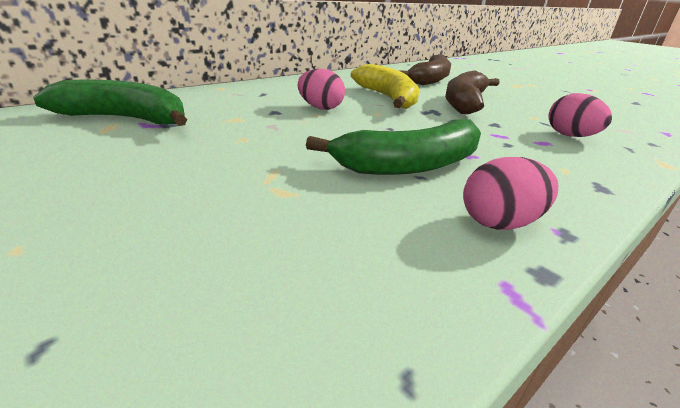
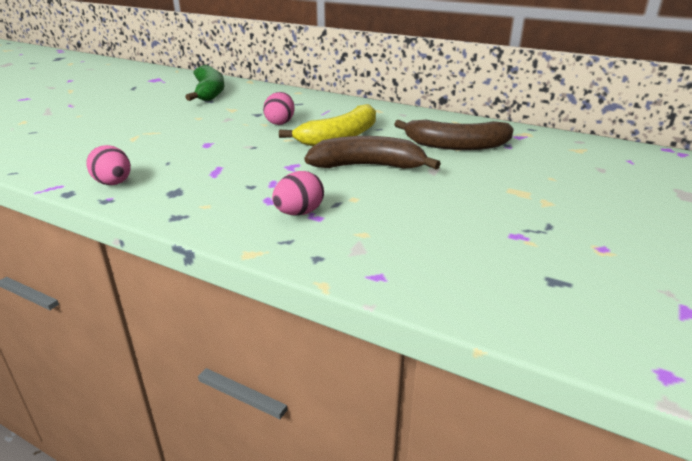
camera: 70 degrees right, 0 degrees up
green banana [306,119,481,175] -> none

